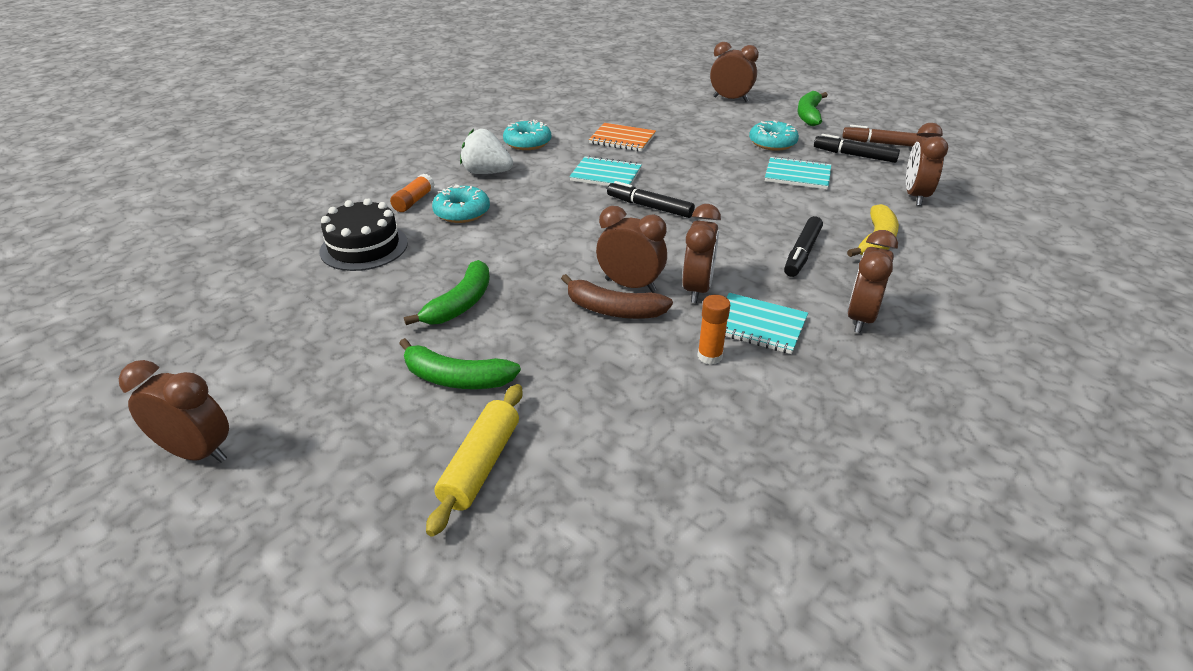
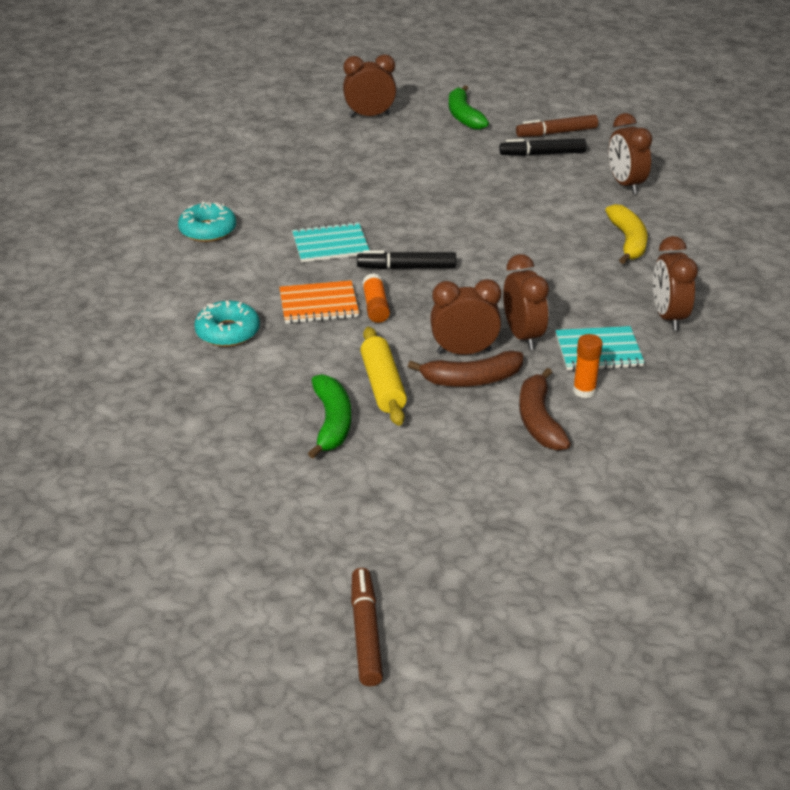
camera: 30 degrees left, 0 degrees up
brown clock [118,360,229,463] -> none
black cake [320,198,408,271] -> none
orange glue stick [390,173,435,212] -> orange glue stick moved to [362,273,390,323]
green banana [399,338,521,389] -> none
yellow rolling pin [426,384,523,537] -> yellow rolling pin moved to [360,327,407,426]
white strawberry [460,129,513,174] -> none
orange notebook [589,123,656,151] -> orange notebook moved to [279,280,359,324]
turquoise donut [749,121,799,151] -> none
turquoise notebook [765,156,831,189] -> none
black marker [784,216,823,277] -> none
none -> brown marker [351,568,383,686]
none -> brown banana [519,368,571,450]

